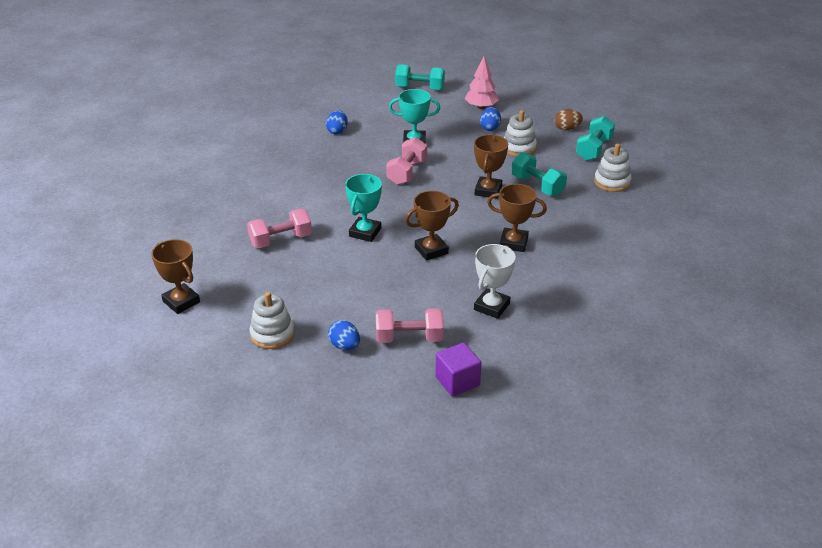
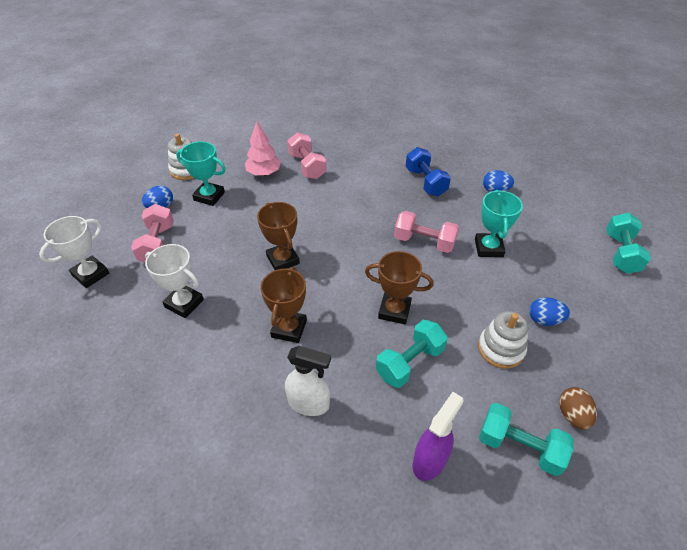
camera: 90 degrees right, 10 degrees up
brown trophy [151,239,200,314] -> none
turquoise trophy [345,174,382,242] -> turquoise trophy moved to [176,142,226,206]
purple cube [435,343,481,396] -> white trophy [39,216,109,288]
pink tree [464,56,499,109] -> pink tree moved to [245,121,281,176]
white stacking toy [594,143,632,192] -> purple spray bottle [413,392,464,481]
none -> white spray bottle [285,346,331,416]
none -> blue dumbbell [405,147,451,196]

